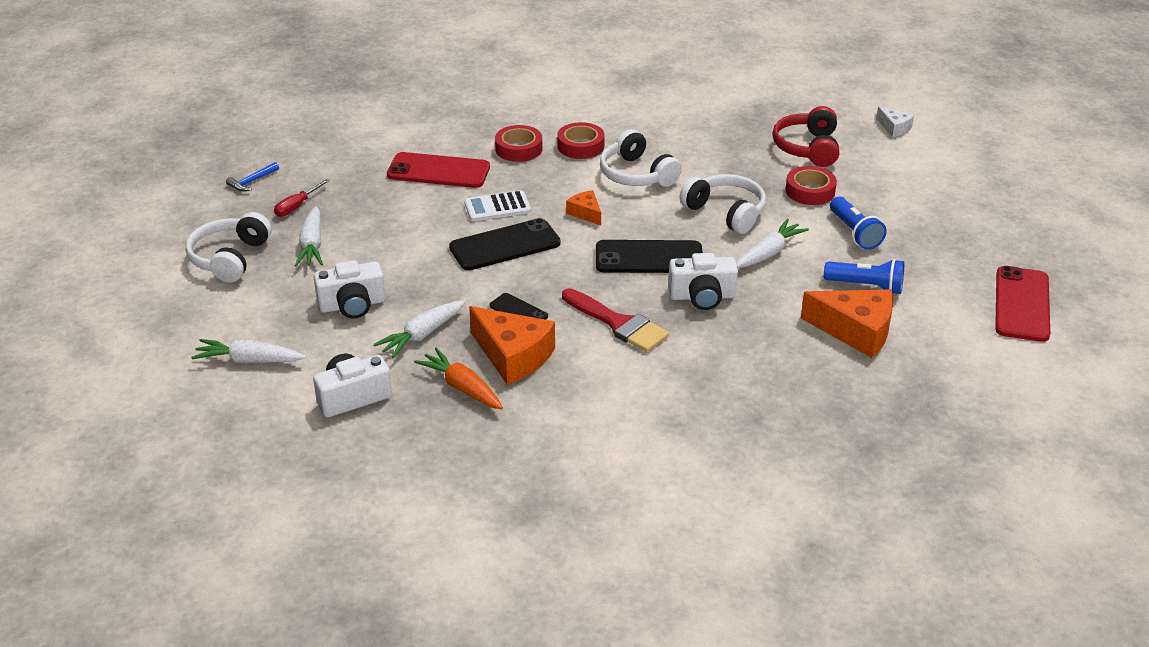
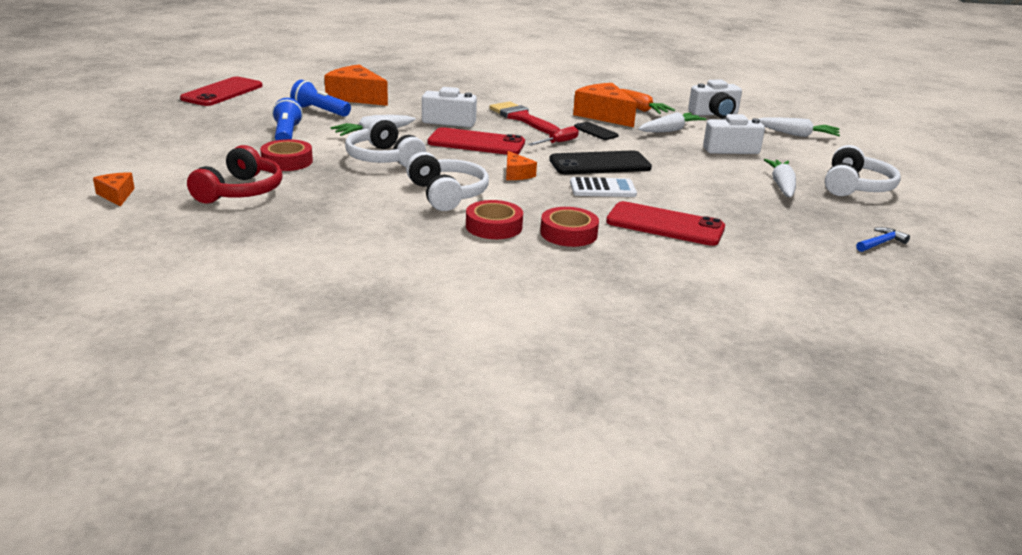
camera: 170 degrees left, 10 degrees down
red screwdriver [274,179,330,217] -> red screwdriver moved to [528,126,579,146]
black phone [596,240,703,273] -> red phone [428,127,525,155]
white cheese [876,106,914,137] -> orange cheese [93,172,135,207]

